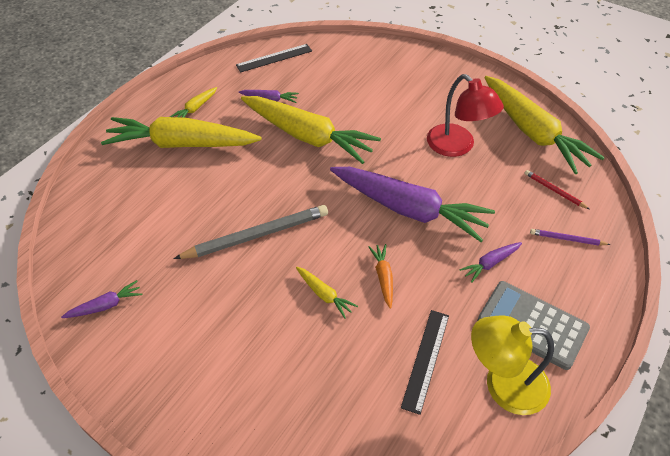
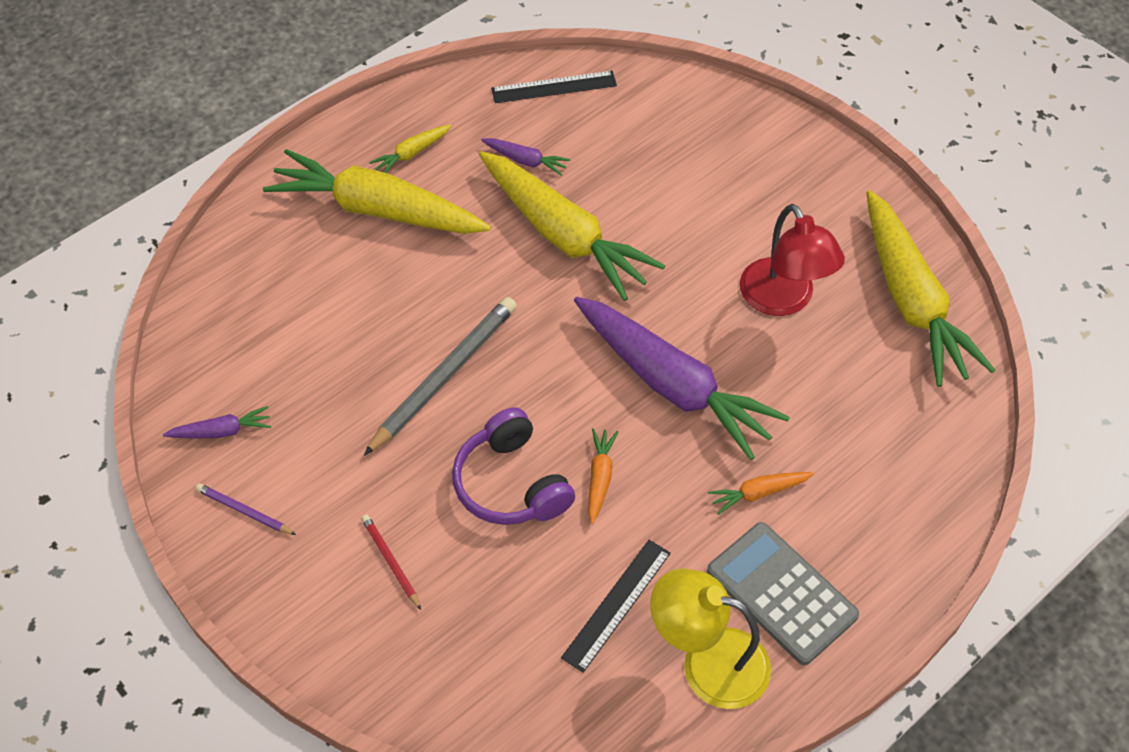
camera: 15 degrees right, 5 degrees up
grey pencil [174,205,328,259] -> grey pencil turned 45 degrees counterclockwise [364,297,517,456]
yellow carrot [296,267,358,319] -> purple headphones [452,407,575,525]
purple carrot [459,242,522,283] -> orange carrot [708,472,814,515]
red pencil [524,170,589,209] -> red pencil moved to [361,514,421,610]
purple pencil [530,229,611,246] -> purple pencil moved to [196,483,296,535]

